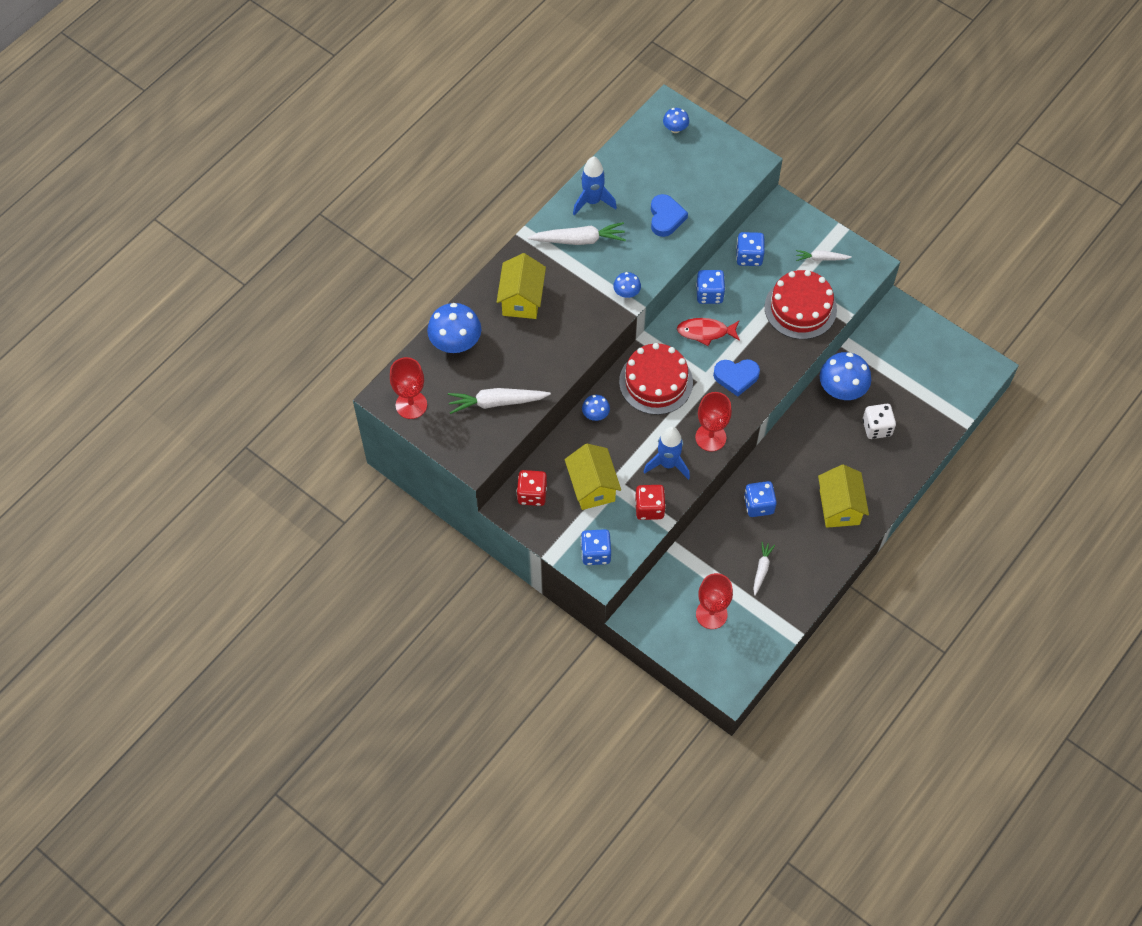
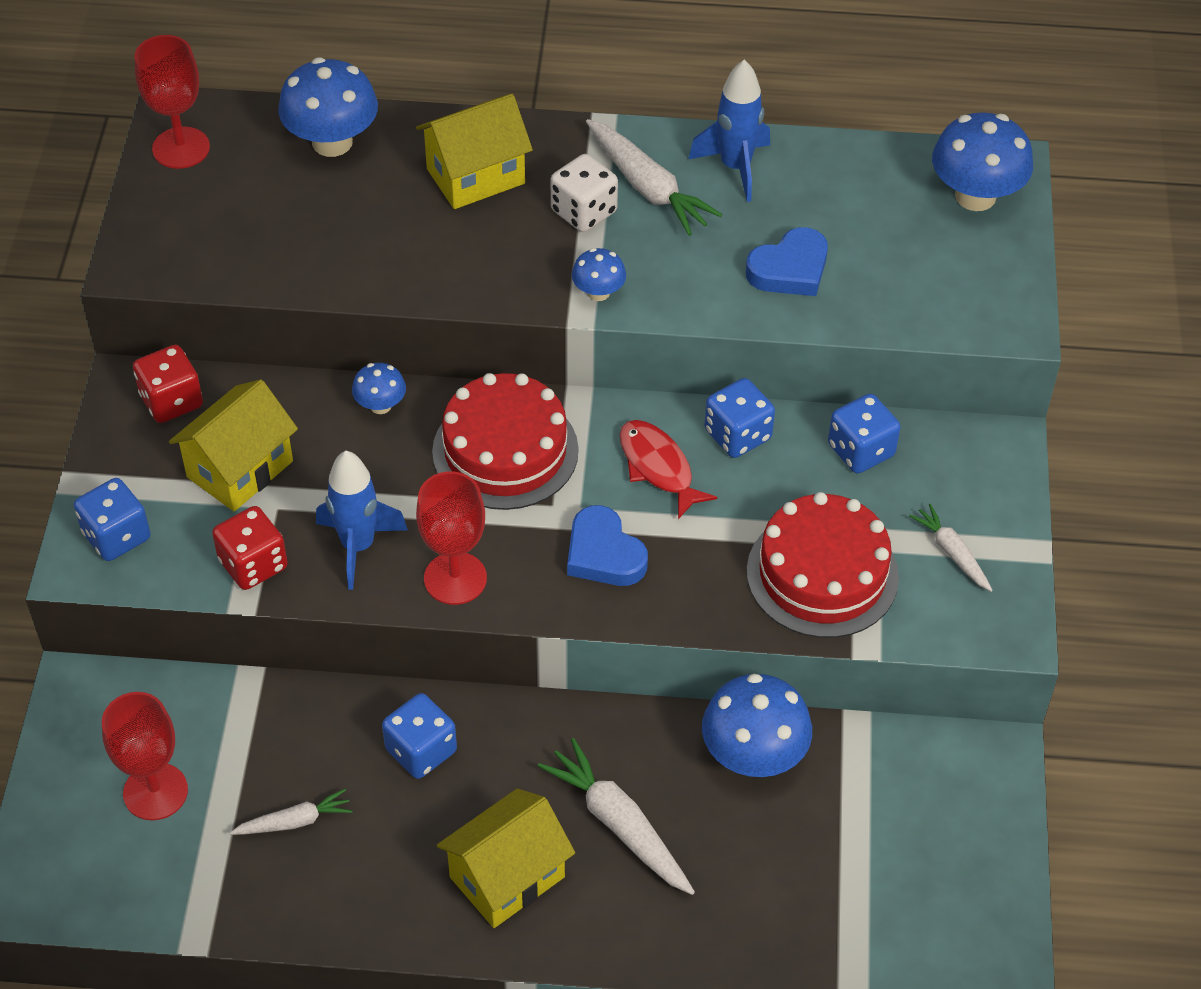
camera: 55 degrees right, 10 degrees down
white carrot [448,388,551,414] -> white carrot moved to [538,738,695,895]
blue mushroom [663,108,689,133] -> blue mushroom [932,112,1033,211], size x1.90
white dice [863,404,896,439] -> white dice moved to [551,154,618,232]

